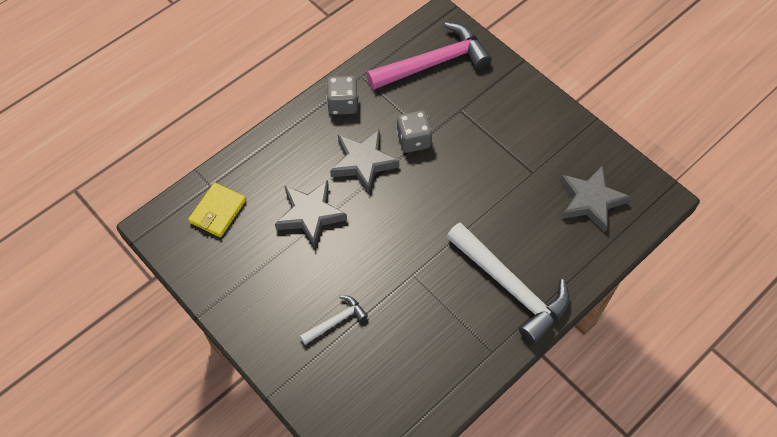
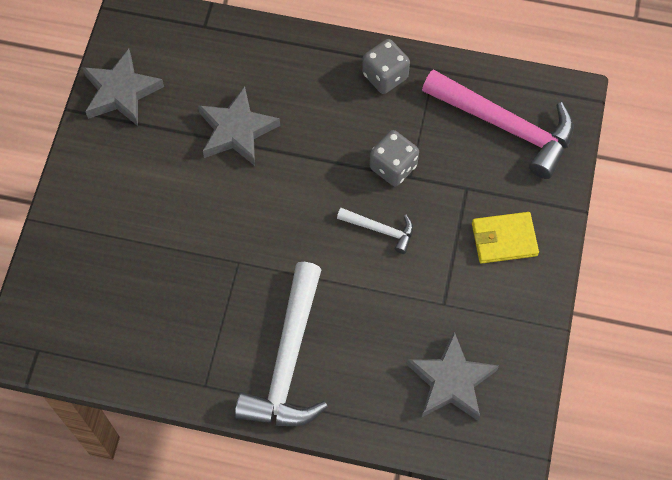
camera: 55 degrees right, 5 degrees up
yellow wallet [188,183,246,237] -> yellow wallet moved to [472,212,539,263]
white hammer [300,295,368,344] -> white hammer moved to [337,208,413,254]
grey star [330,129,399,193] -> grey star moved to [82,49,164,126]

